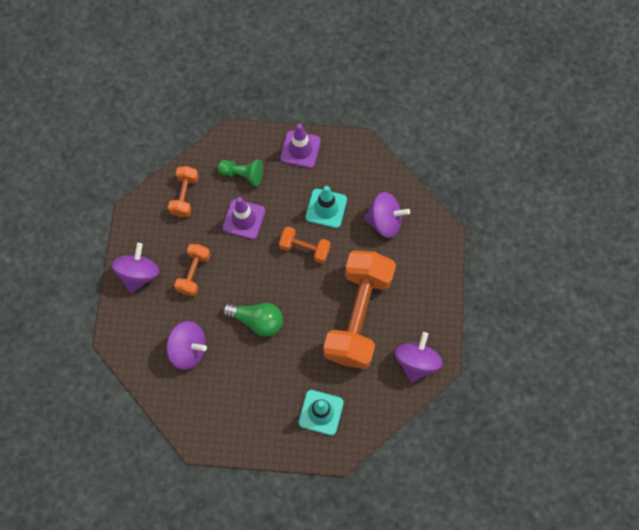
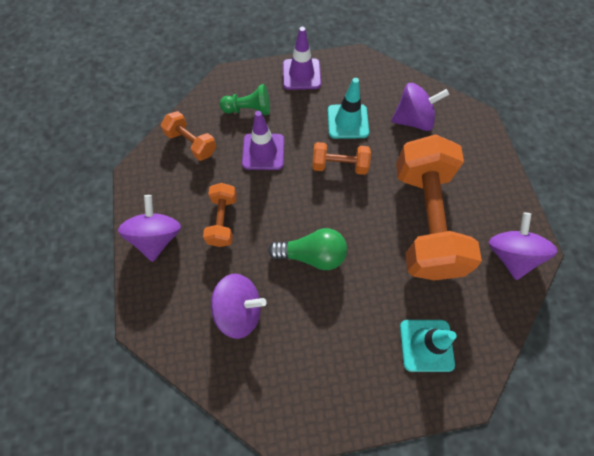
camera: 15 degrees left, 5 degrees down
orange dumbbell [168,166,199,217] -> orange dumbbell turned 45 degrees counterclockwise [161,111,216,161]

